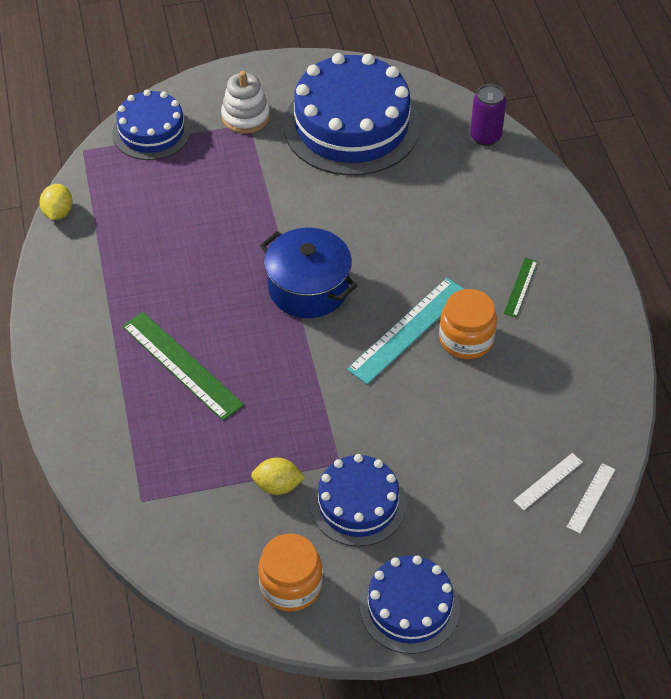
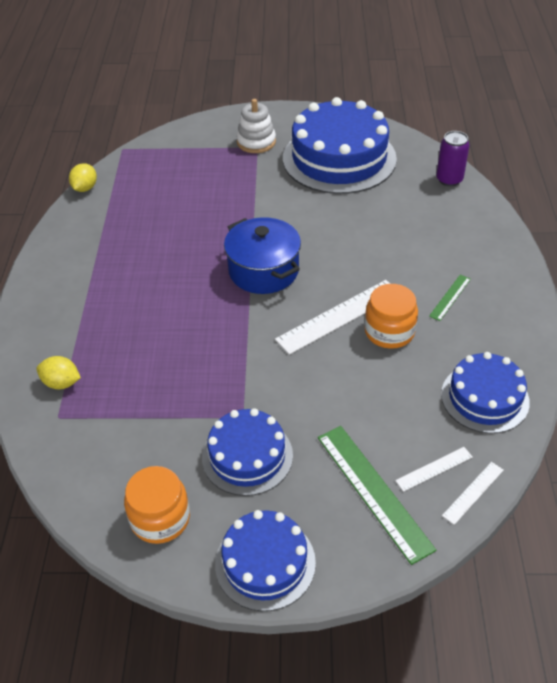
camera: 15 degrees right, 5 degrees down
blue cake [112,90,191,160] -> blue cake moved to [441,352,530,433]
green ruler [122,312,244,421] -> green ruler moved to [318,426,436,565]
yellow lemon [251,458,305,495] -> yellow lemon moved to [36,356,81,389]
turquoise ruler [347,278,464,385] -> white ruler [275,280,390,355]

